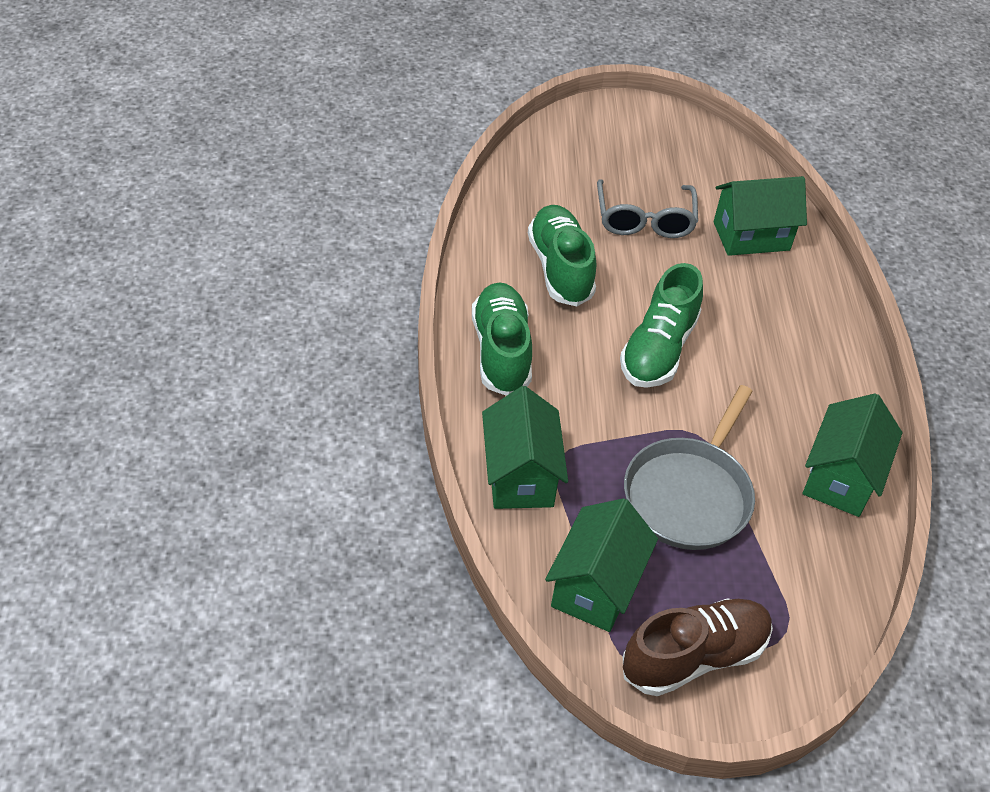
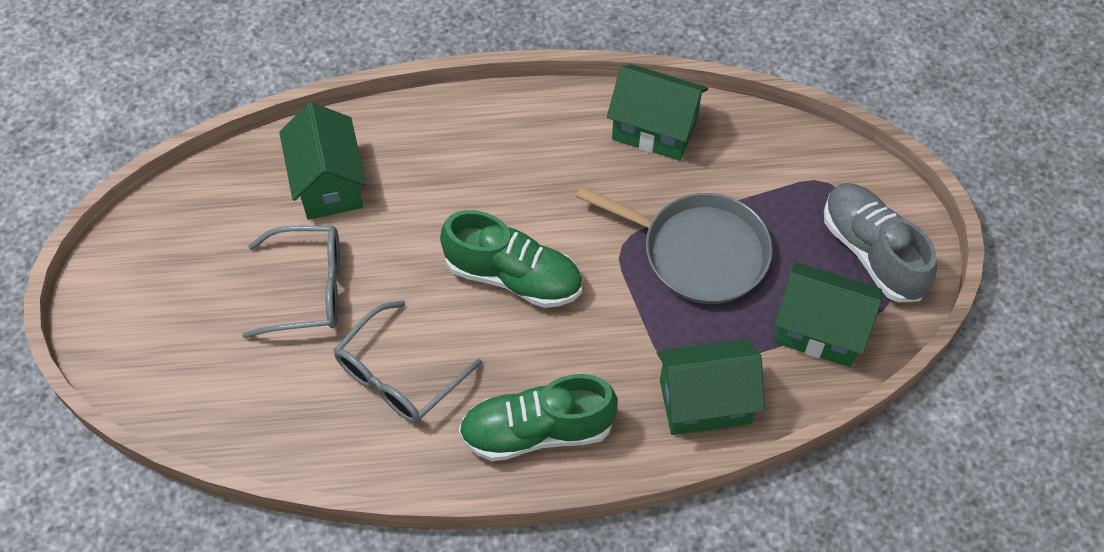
camera: 90 degrees left, 10 degrees up
green shoe [528,205,596,306] -> grey glasses [334,301,482,424]
brown shoe [623,598,773,696] -> grey shoe [824,183,937,302]

